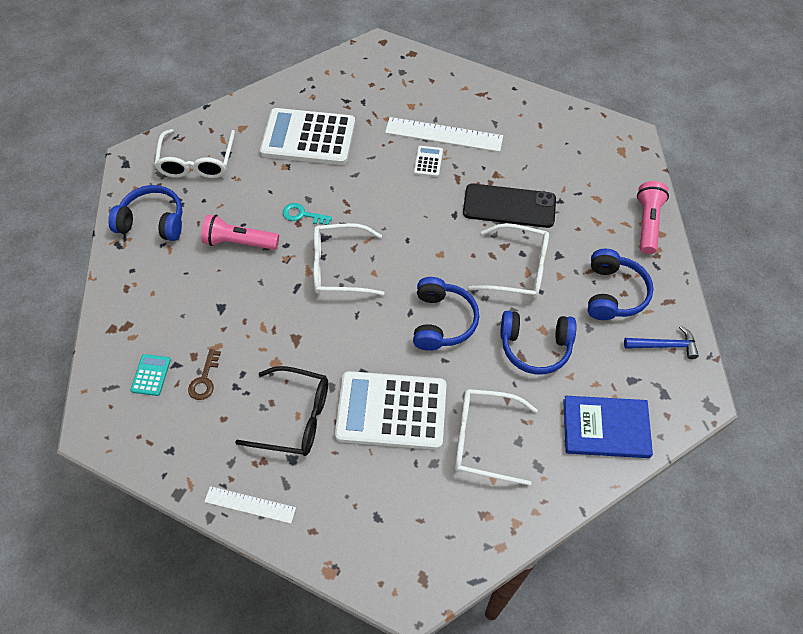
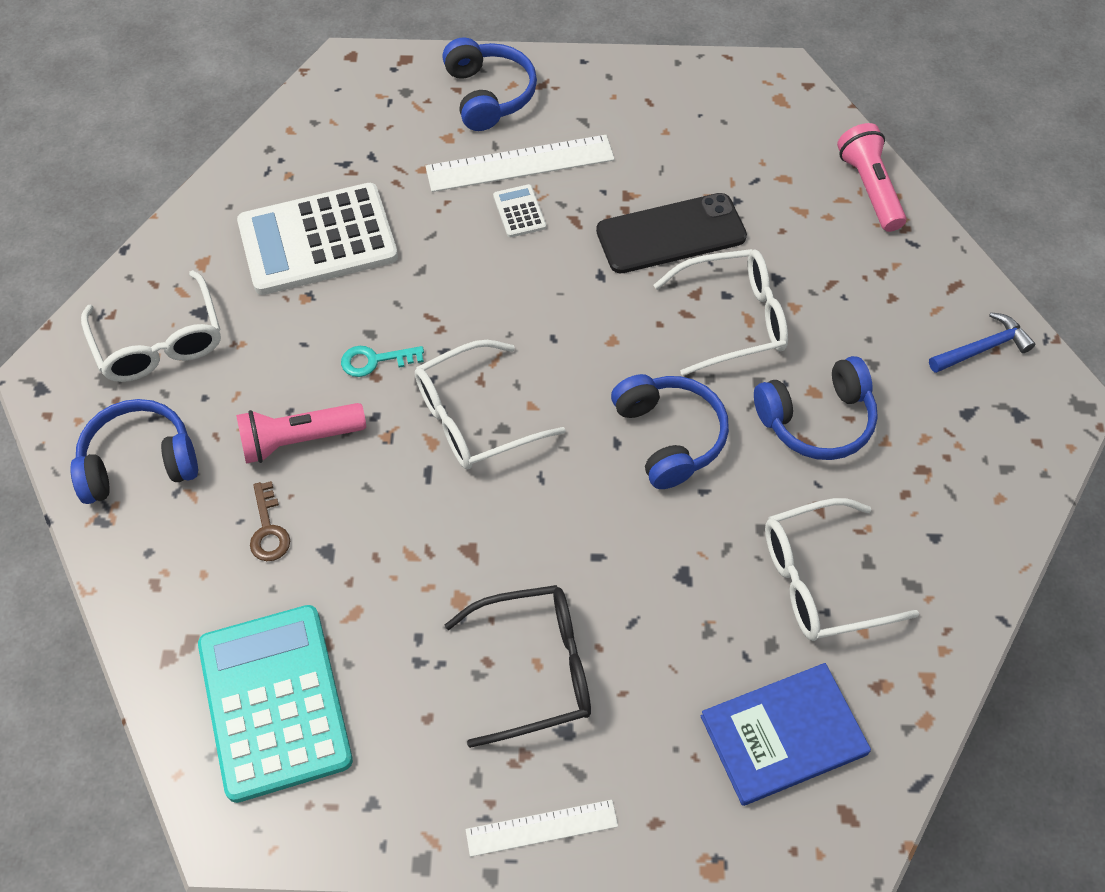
camera: 25 degrees left, 0 degrees up
turquoise calculator [131,354,171,396] -> turquoise calculator [198,605,353,803], size x2.46
brown key [188,349,221,400] -> brown key moved to [250,481,290,561]
white calculator [335,371,447,450] -> none
blue book [563,396,653,458] -> blue book moved to [701,663,871,806]
blue headphones [588,249,653,320] -> blue headphones moved to [442,37,537,131]

